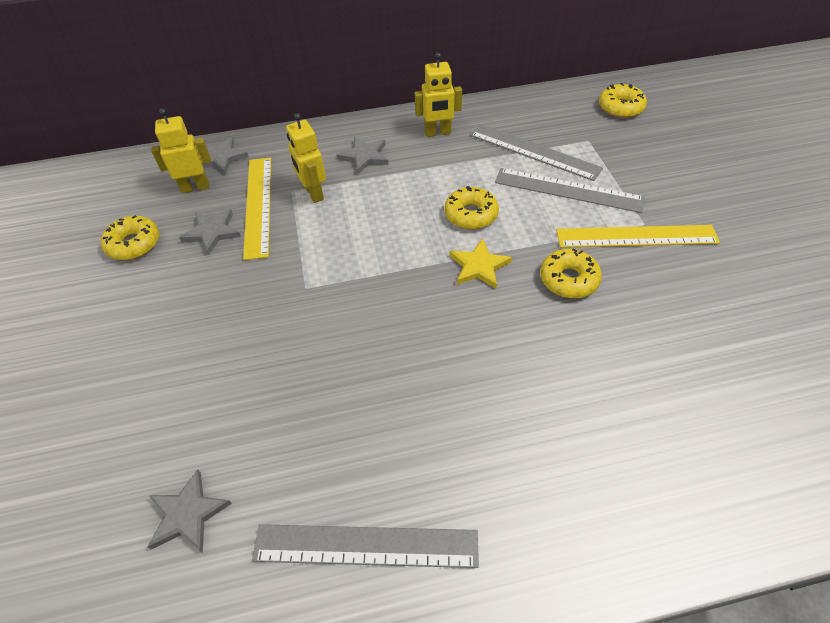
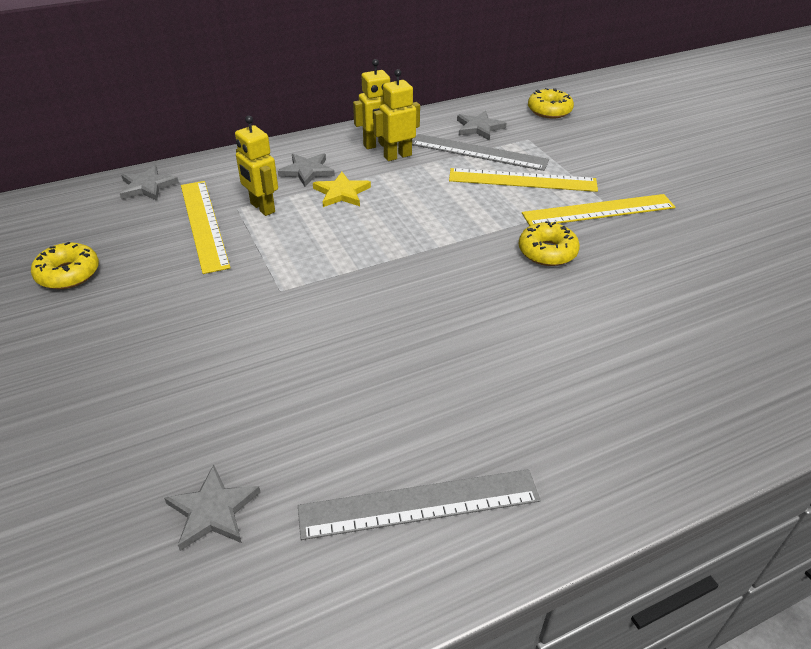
camera: 15 degrees left, 10 degrees down
yellow robot [151,108,211,193] -> yellow robot moved to [373,69,420,161]
grey star [179,209,241,255] -> grey star moved to [457,111,506,140]
yellow donut [444,186,499,229] -> none
yellow star [450,238,512,289] -> yellow star moved to [313,172,371,207]
grey ruler [495,168,645,213] -> yellow ruler [449,168,598,192]

